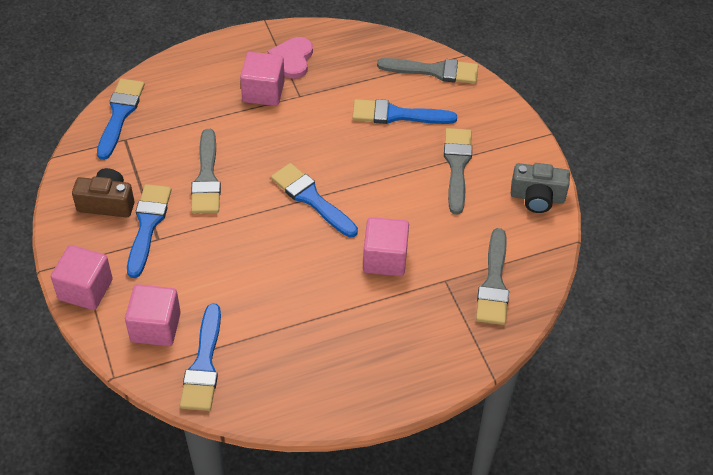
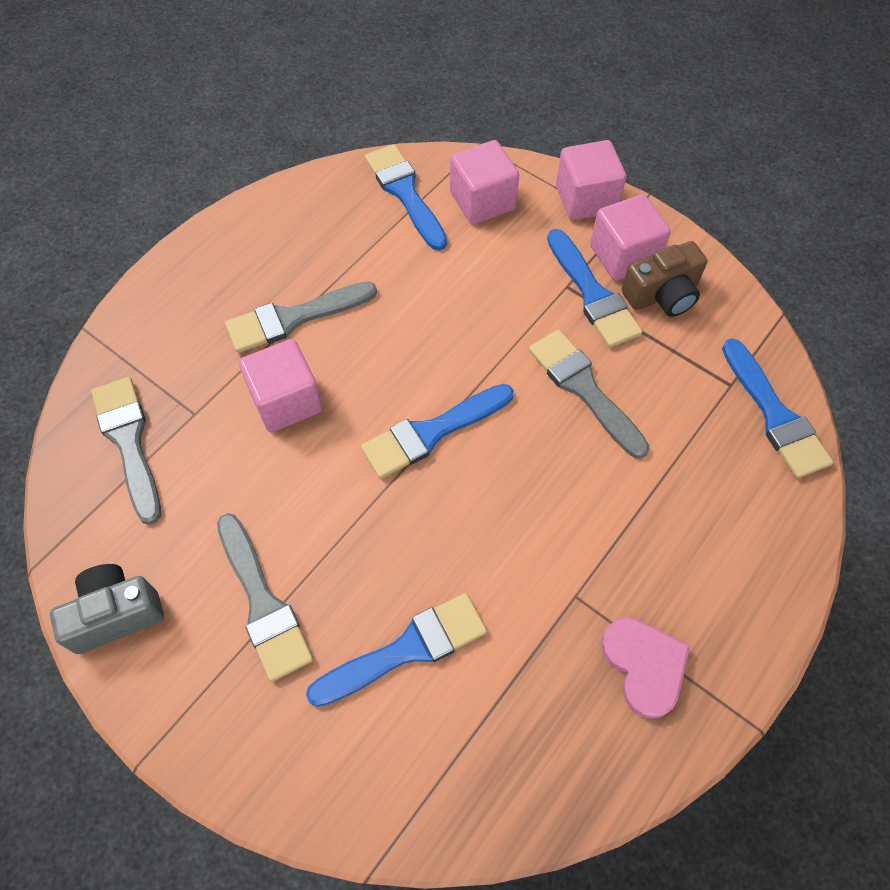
camera: 150 degrees right, 10 degrees up
pink cube [240,52,285,106] -> pink cube moved to [590,194,671,281]
blue brush [271,163,358,237] -> blue brush turned 135 degrees clockwise [361,384,514,479]
grey brush [377,58,478,84] -> grey brush moved to [225,281,377,353]

